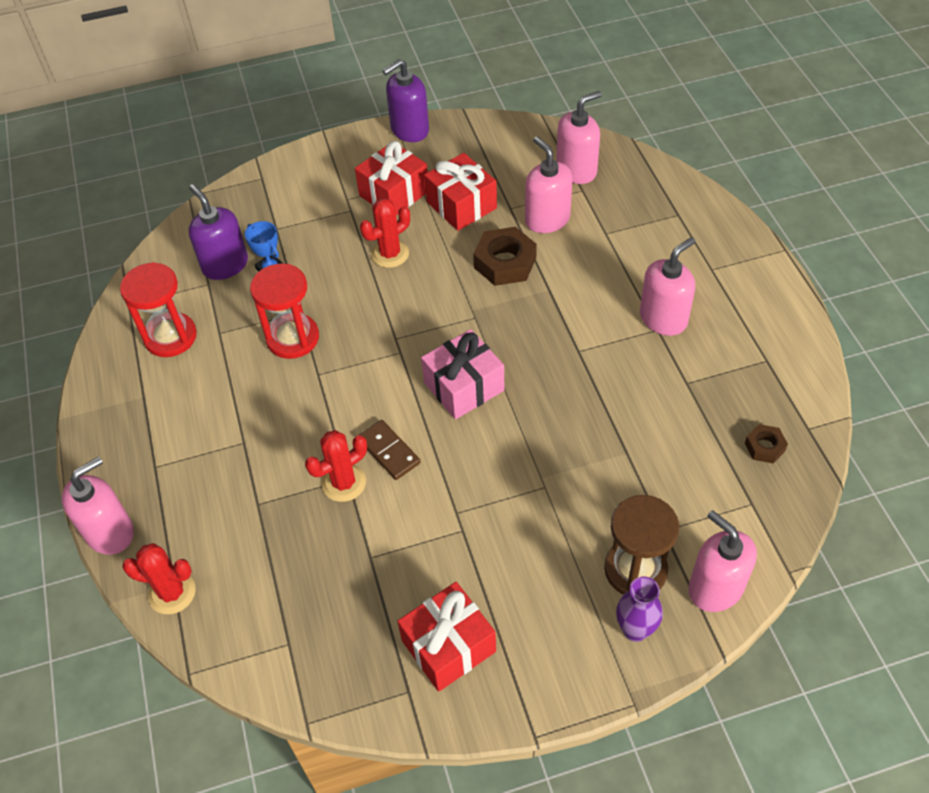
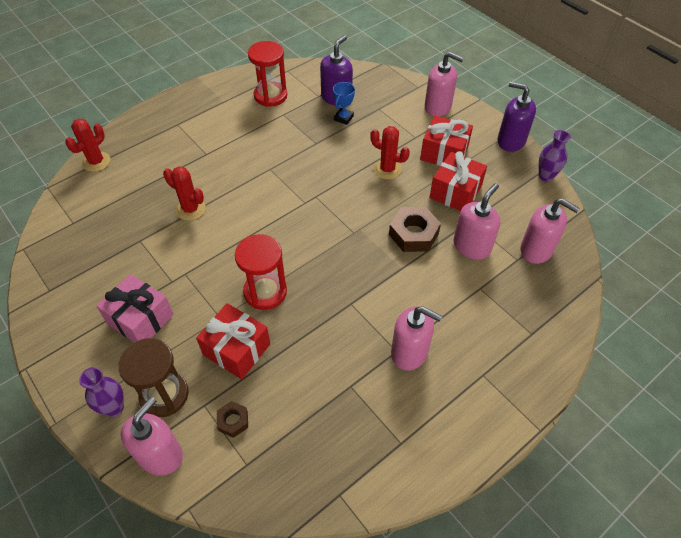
camera: 65 degrees right, 0 degrees up
pink soap dispenser [61,456,134,555] -> pink soap dispenser moved to [425,52,464,117]
red cactus [122,543,196,614] -> red cactus turned 45 degrees clockwise [65,119,111,172]
red hourglass [250,263,319,359] -> red hourglass moved to [235,234,287,310]
brown domino [359,420,420,480] -> none
red gift [397,582,496,692] -> red gift moved to [196,303,270,379]
pink gift [421,329,504,419] -> pink gift moved to [96,274,174,342]
brown nut [745,424,788,464] -> brown nut moved to [217,401,248,438]
none -> purple vase [539,130,571,182]

